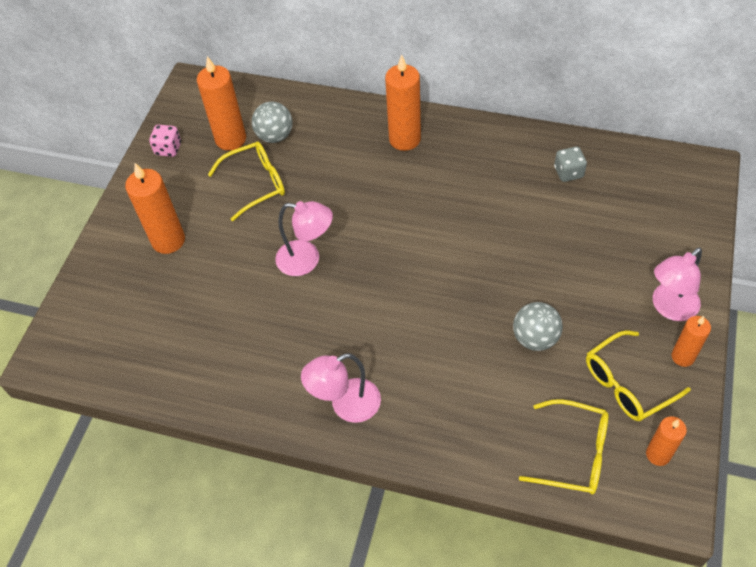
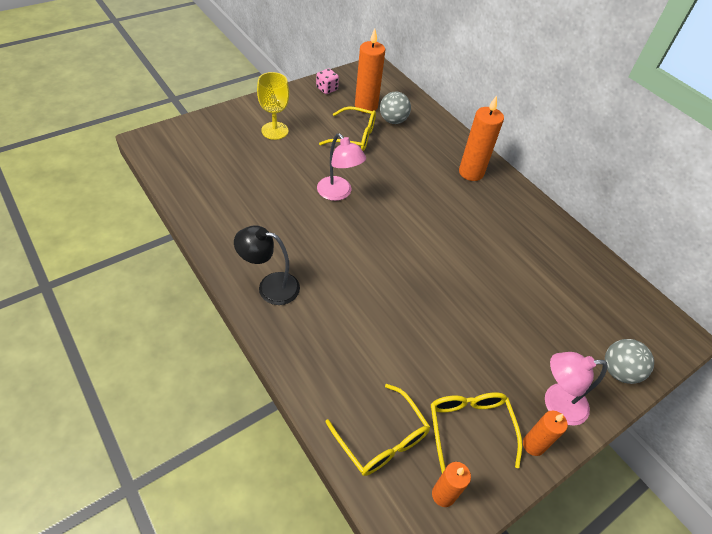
camera: 30 degrees right, 5 degrees down
orange candle [125,163,185,254] -> yellow goblet [257,72,289,140]
pink lamp [301,353,381,423] -> black lamp [234,226,300,305]
grey ball [513,302,563,351] -> grey ball moved to [605,339,654,384]
grey dice [554,147,587,182] -> none
yellow glasses [586,330,691,421] -> yellow glasses turned 75 degrees clockwise [431,393,522,473]

